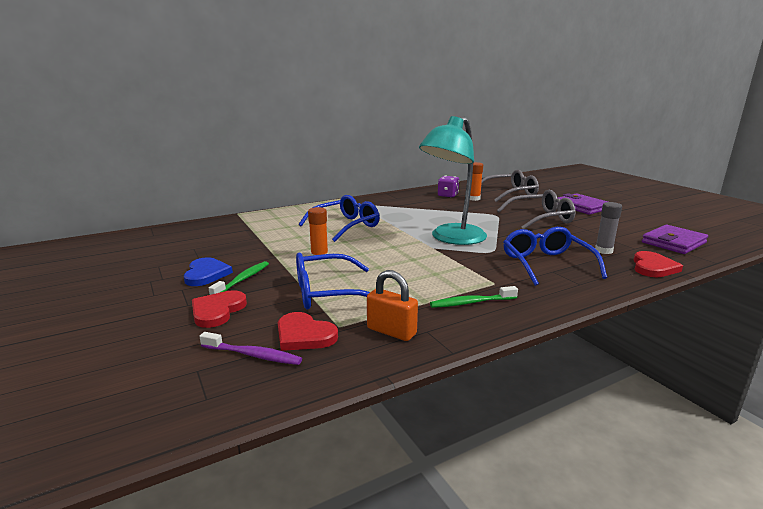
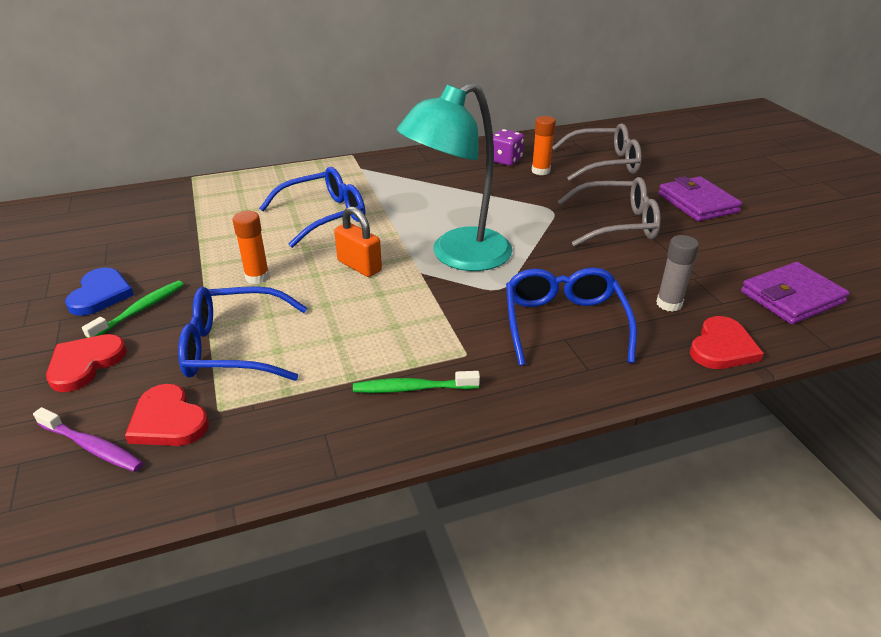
camera: 10 degrees right, 15 degrees up
orange padlock [367,270,418,341] -> orange padlock moved to [334,206,382,277]

